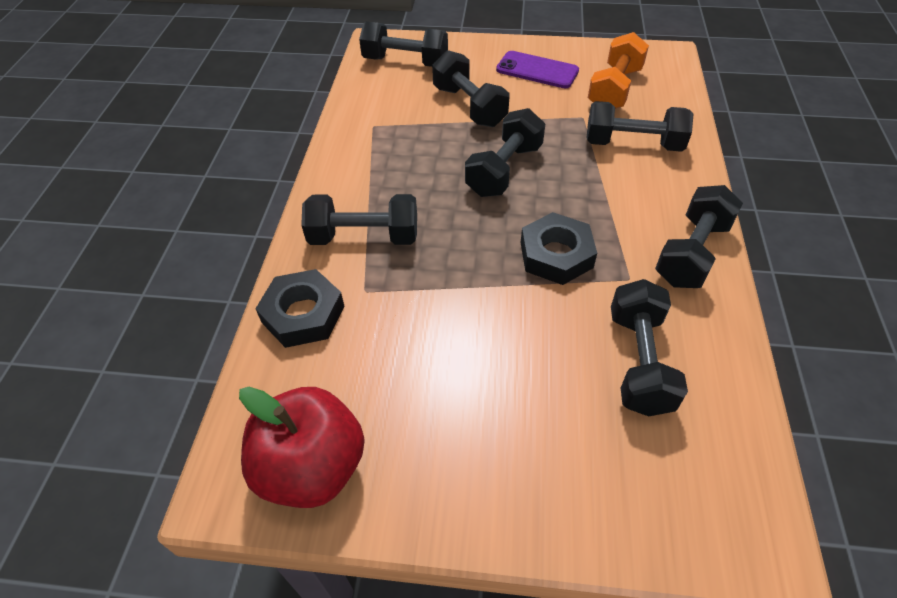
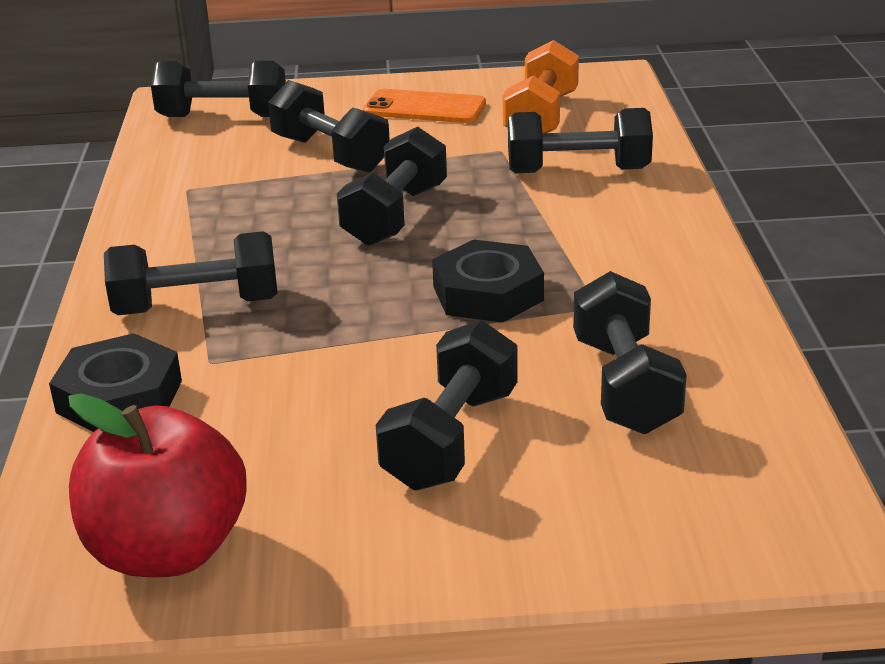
camera: 10 degrees left, 20 degrees down
purple phone [496,51,579,88] -> orange phone [363,89,486,123]
black dumbbell [655,185,743,288] -> black dumbbell moved to [376,320,518,491]

